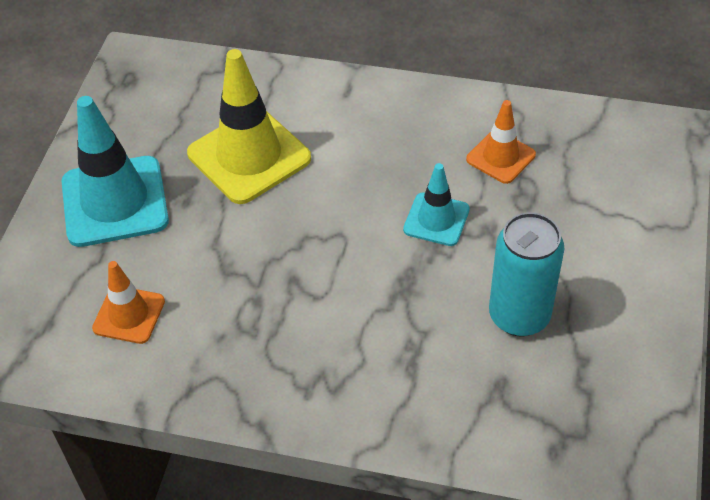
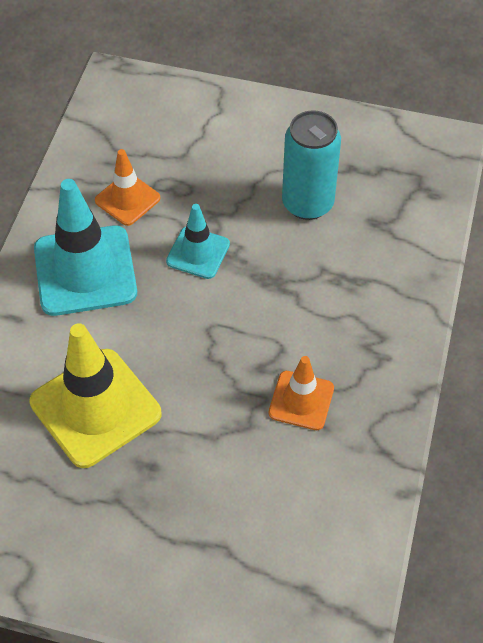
camera: 90 degrees left, 5 degrees up
turquoise traffic cone [62,96,169,247] -> turquoise traffic cone moved to [34,179,137,316]
orange traffic cone [92,261,165,344] -> orange traffic cone moved to [269,356,334,430]

